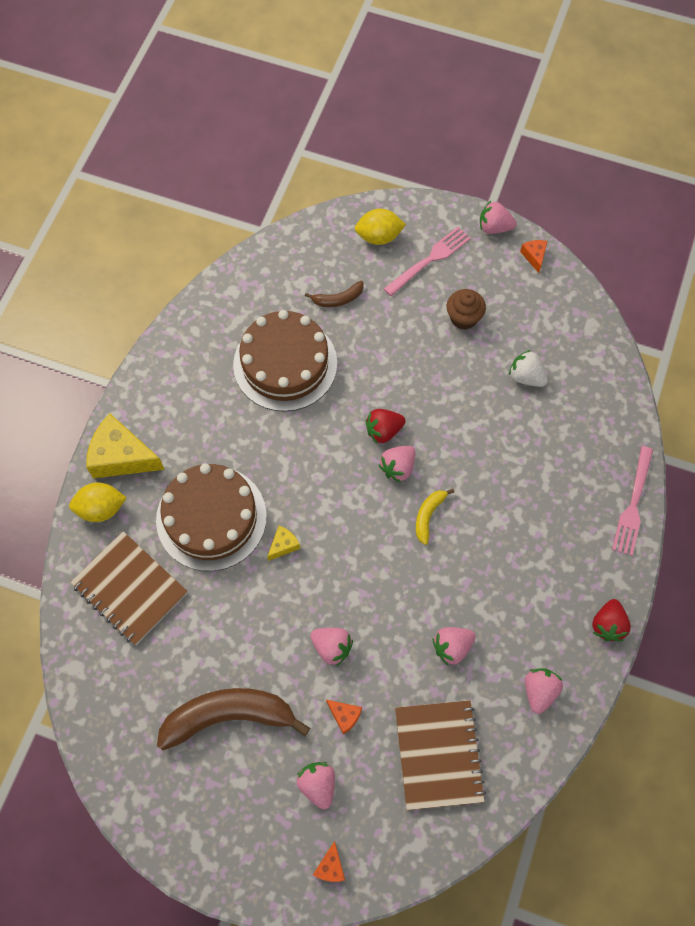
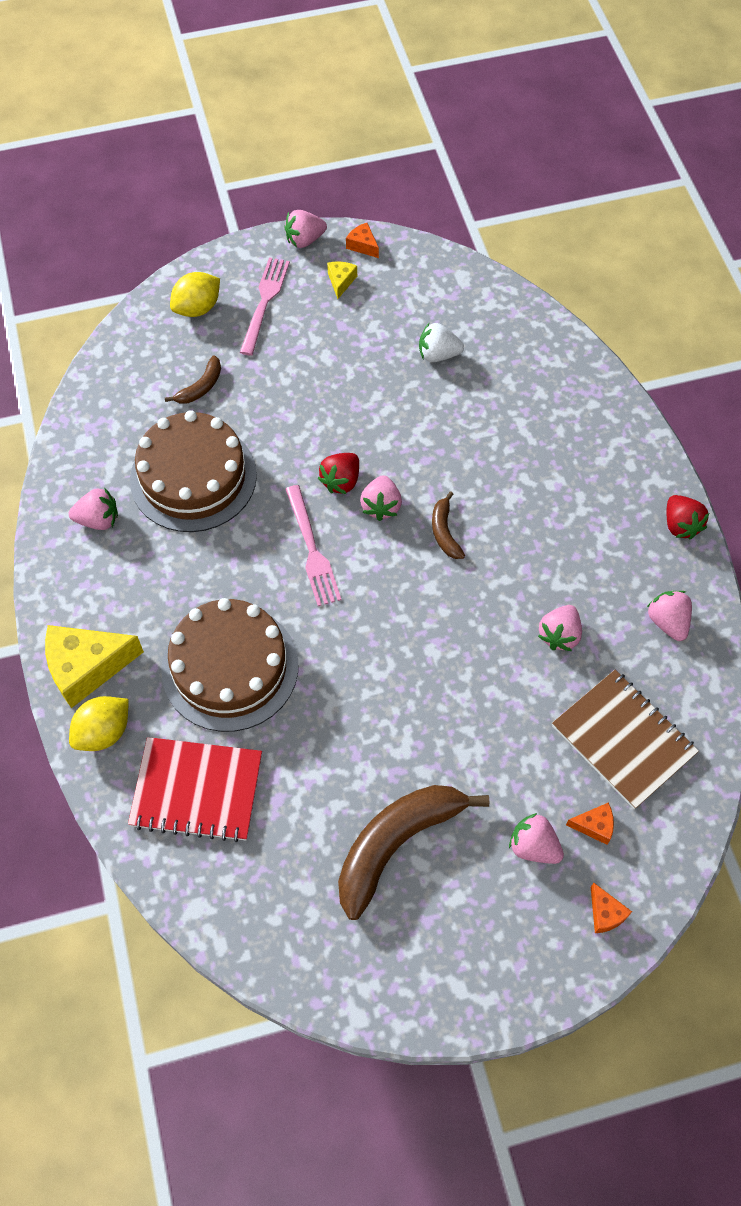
camera: 35 degrees left, 5 degrees down
brown notebook [70,531,188,645] -> red notebook [128,737,262,842]
yellow cheese [267,526,300,561] -> yellow cheese moved to [327,261,357,299]
pink strawberry [310,628,353,666] -> pink strawberry moved to [69,489,118,530]
orange cheese [326,700,362,735] -> orange cheese moved to [566,802,614,845]
yellow banana [416,489,454,545] -> brown banana [432,491,465,559]
brown cupcake [447,289,486,330] -> none
pink fork [612,446,653,556] -> pink fork moved to [285,485,342,606]

